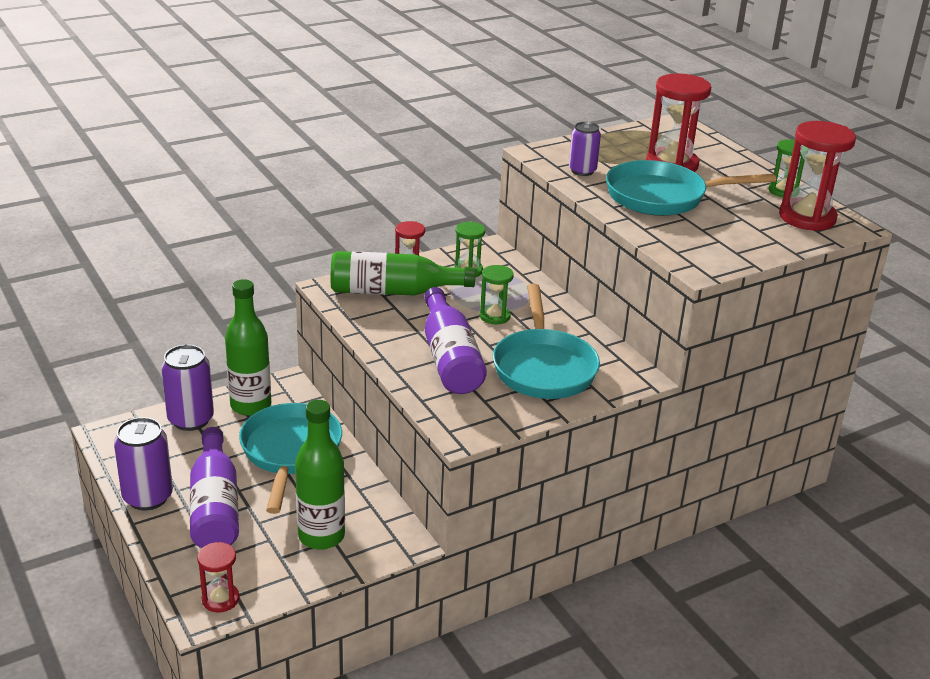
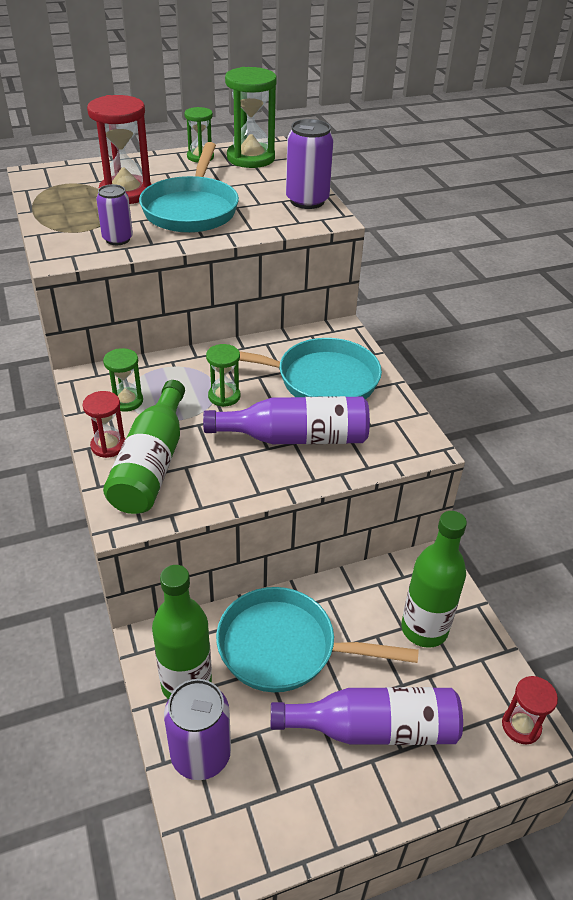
camera: 80 degrees left, 10 degrees up
purple can [114,417,173,510] -> purple can moved to [286,119,334,209]
red hourglass [779,121,856,231] -> green hourglass [225,67,277,168]

